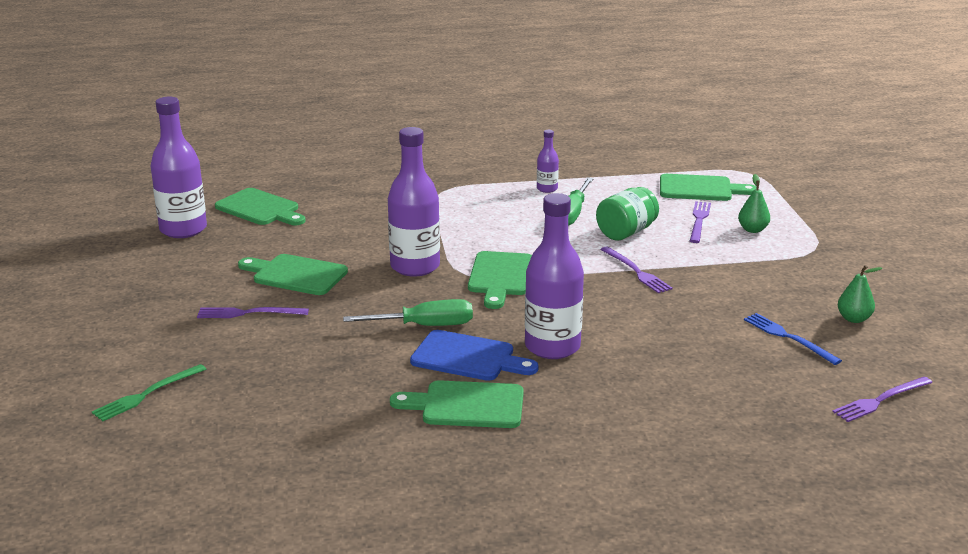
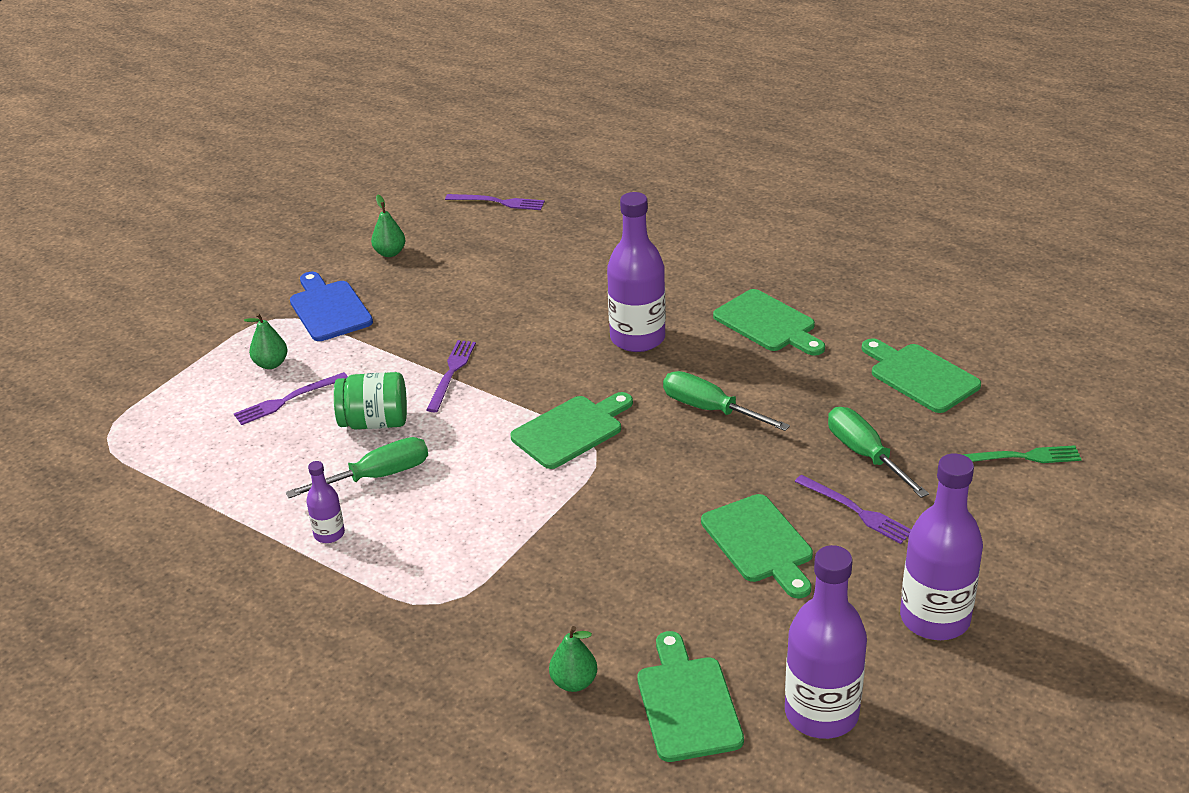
camera: 135 degrees left, 10 degrees up
purple bottle [388,127,440,277] -> purple bottle moved to [900,453,983,640]
blue cutting board [410,330,539,381] -> blue cutting board moved to [290,272,373,341]
green cutting board [660,174,757,201] -> green cutting board moved to [862,338,981,413]
blue fork [744,313,842,365] -> none
none -> green pear [549,626,597,692]
none -> green screwdriver [828,407,929,498]

